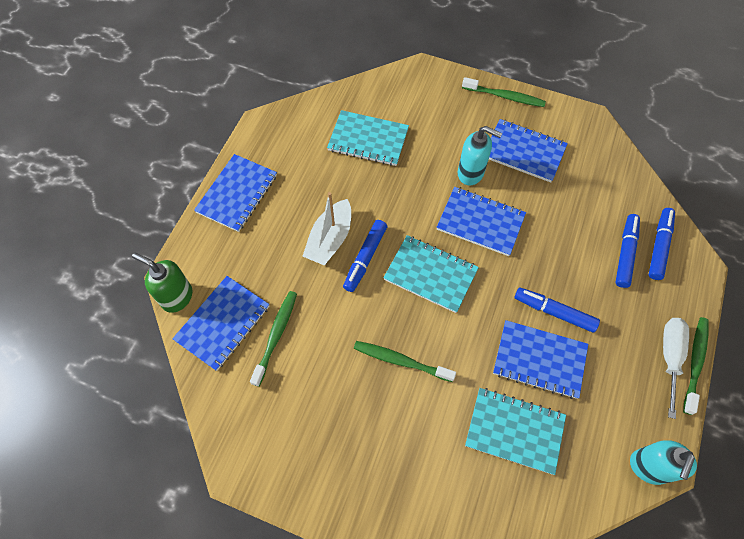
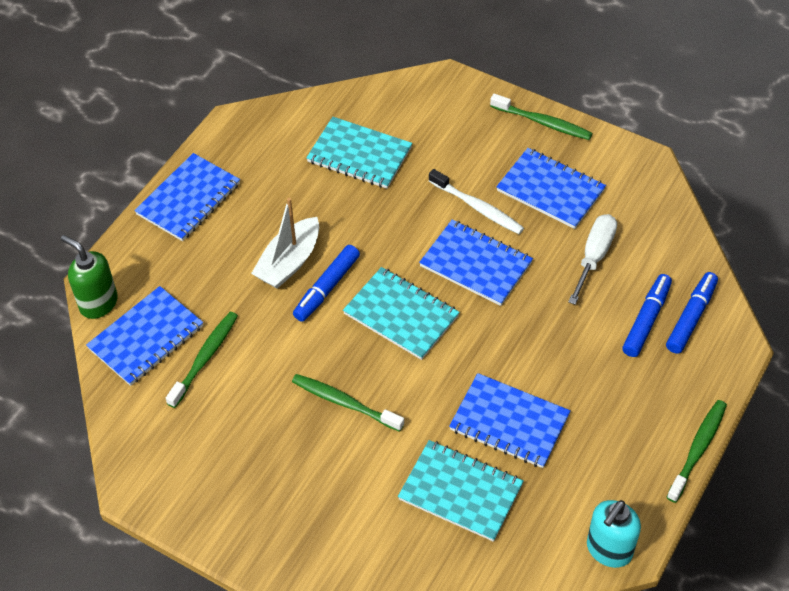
camera: 10 degrees right, 10 degrees down
turquoise soap dispenser [458,126,502,185] -> white toothbrush [429,169,524,234]
blue marker [515,287,600,333] -> none
white screwdriver [663,318,689,419] -> white screwdriver moved to [568,214,617,305]

